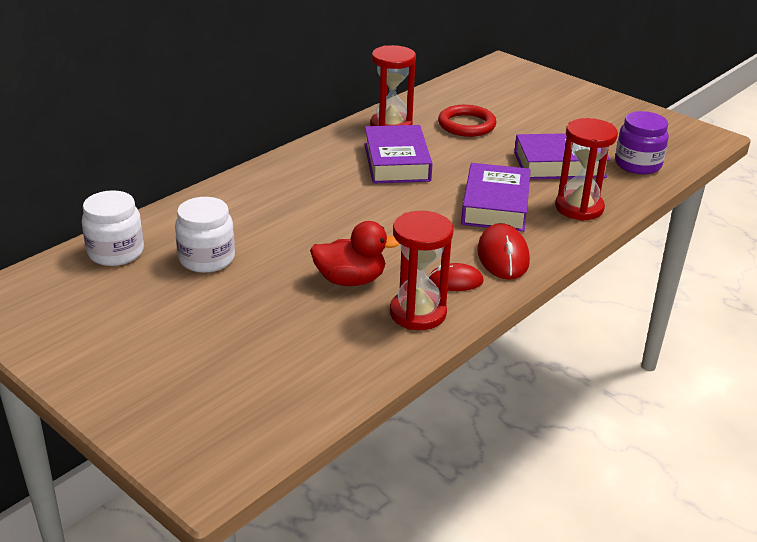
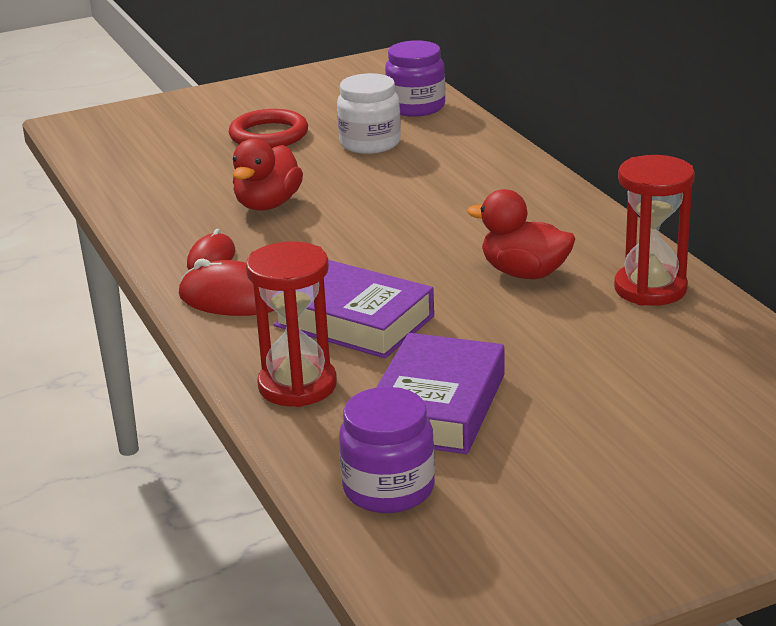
camera: 115 degrees right, 5 degrees down
white jar [82,190,144,266] -> purple jar [385,40,446,117]
purple book [365,125,433,184] -> red duck [467,189,575,279]
red hourglass [390,211,453,330] -> none
red ring [438,105,496,137] -> red ring moved to [229,109,308,148]

